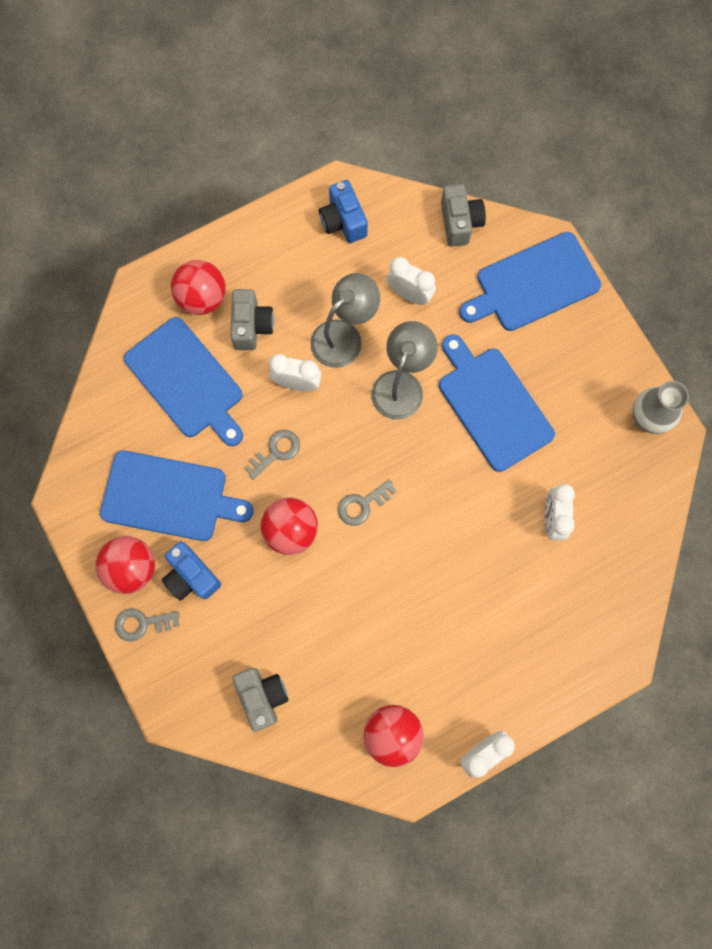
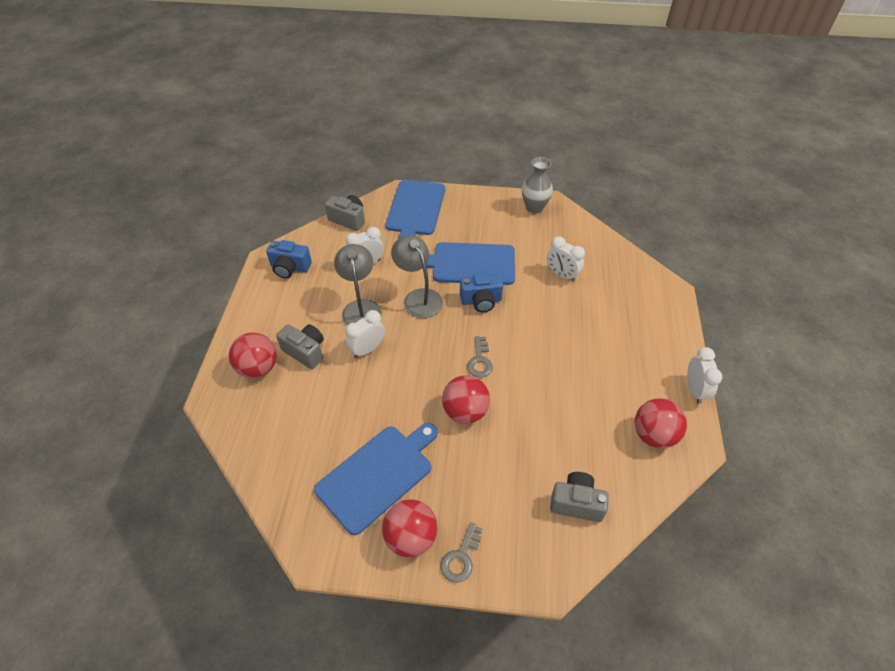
camera: 55 degrees left, 25 degrees down
blue cutting board [124,317,243,446] -> none
blue camera [162,541,221,601] -> blue camera moved to [460,273,503,312]
grey key [245,430,300,480] -> none

